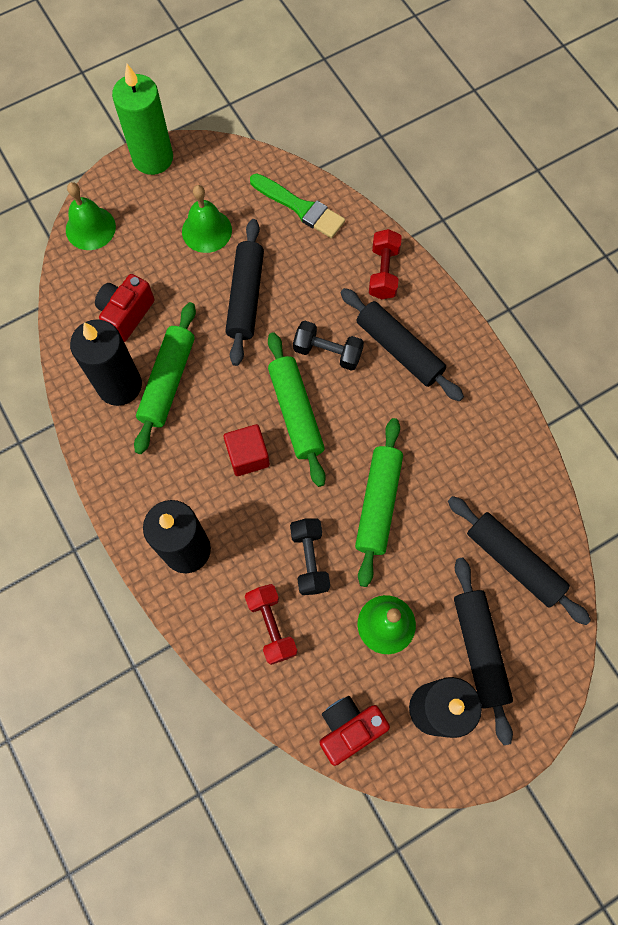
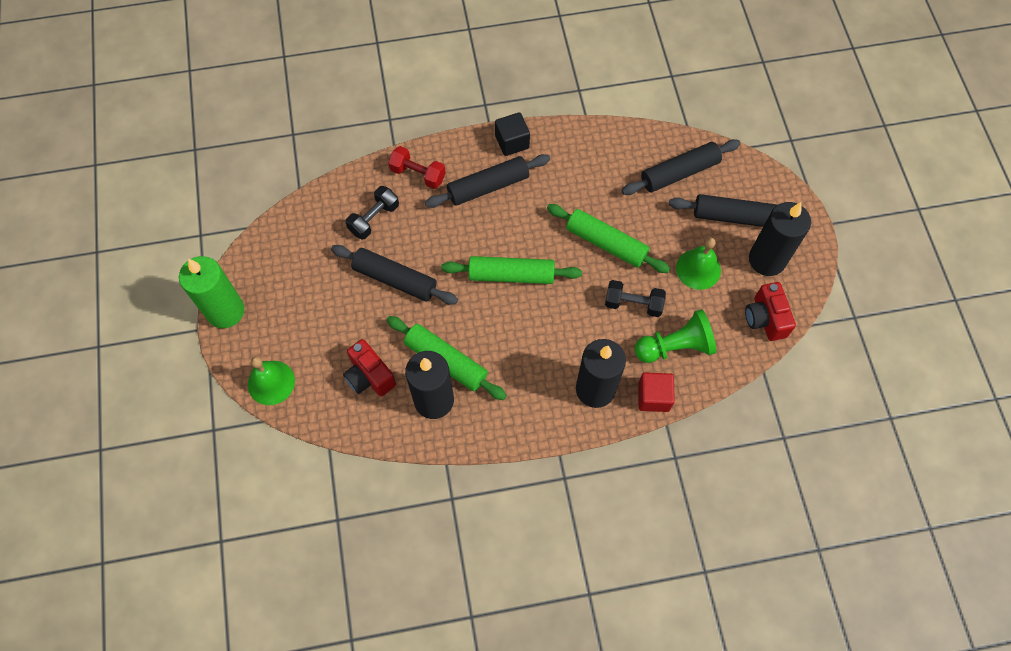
camera: 70 degrees left, 5 degrees down
green bell [182,185,232,253] -> none
red cube [223,424,270,476] -> red cube moved to [638,373,675,412]
red dumbbell [245,584,297,665] -> green pawn [634,309,716,363]
green brush [250,173,345,238] -> none
black dumbbell [293,321,364,371] -> black dumbbell moved to [346,186,399,239]
none -> black cube [495,112,530,156]

